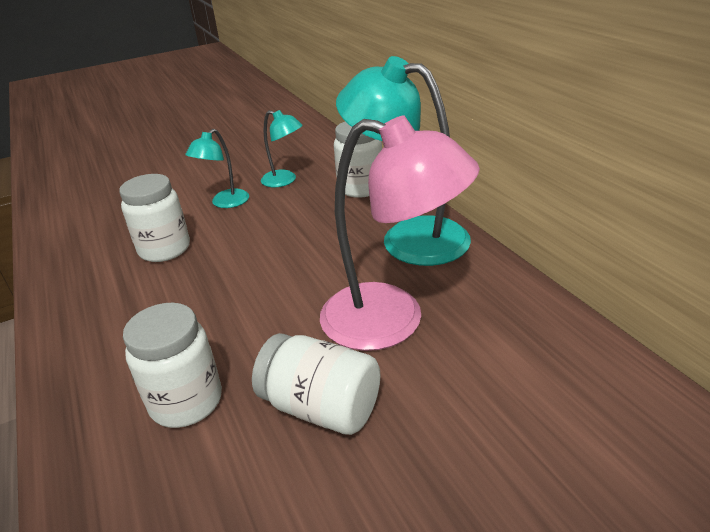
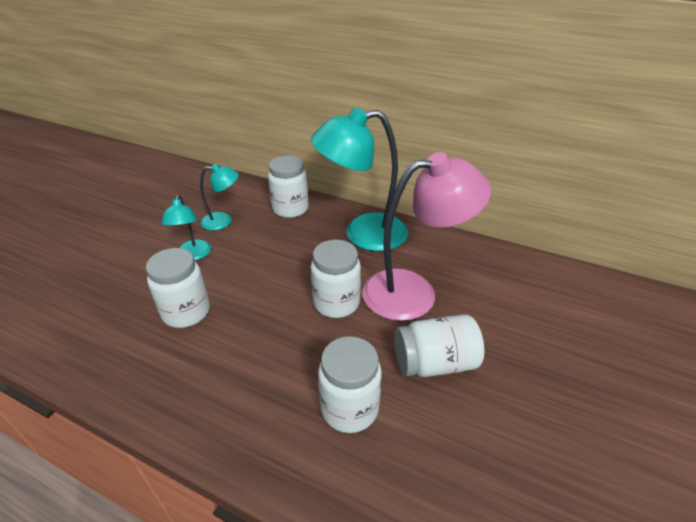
camera: 40 degrees left, 5 degrees up
none -> white jar [311,240,361,318]

